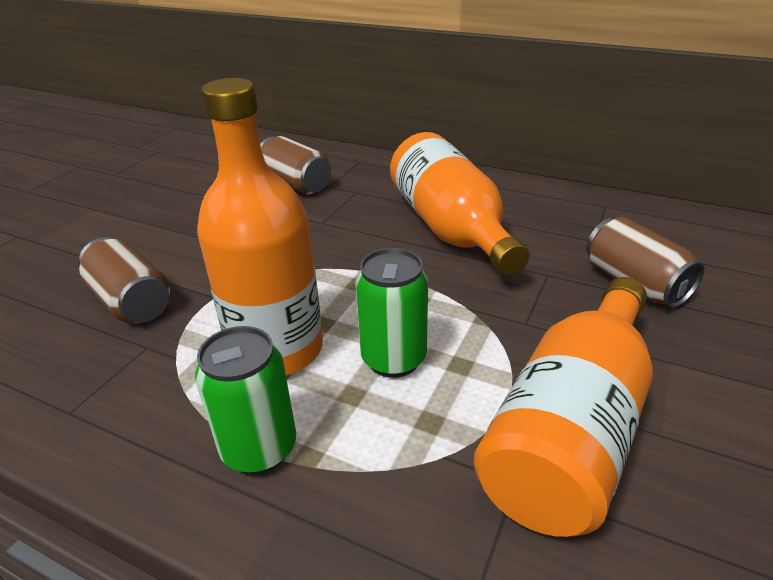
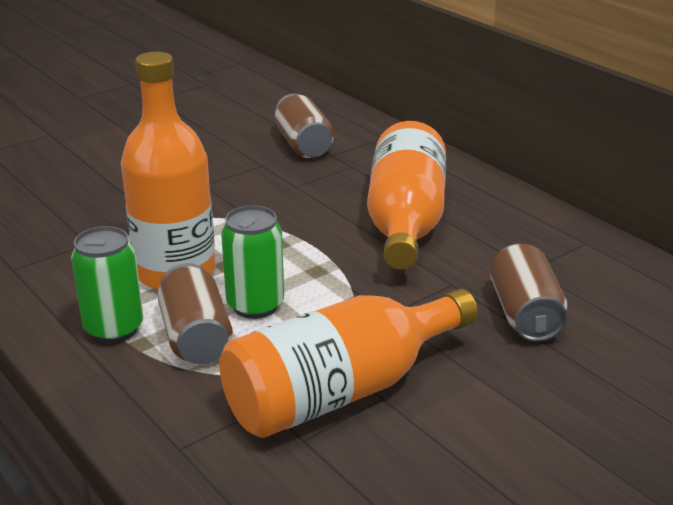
camera: 25 degrees right, 5 degrees down
brown can [78,237,170,324] -> brown can moved to [158,263,233,364]

